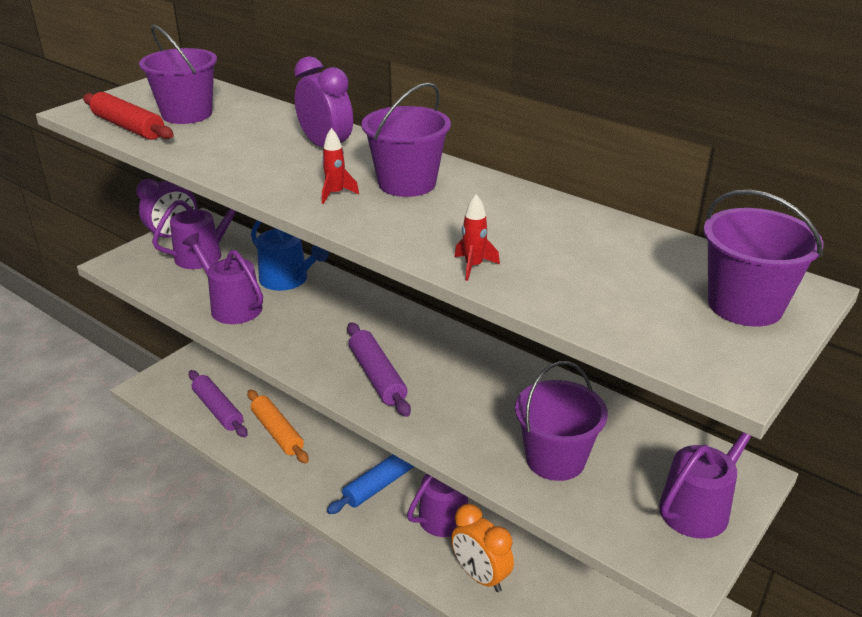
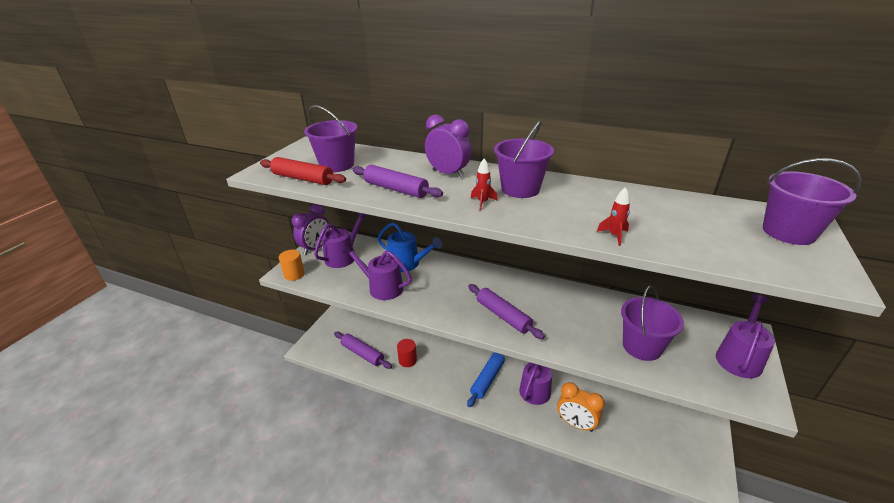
camera: 15 degrees left, 0 degrees up
orange rolling pin [247,390,309,463] -> red cylinder [397,339,417,367]
none -> orange cylinder [279,250,305,281]
none -> purple rolling pin [352,165,443,198]

